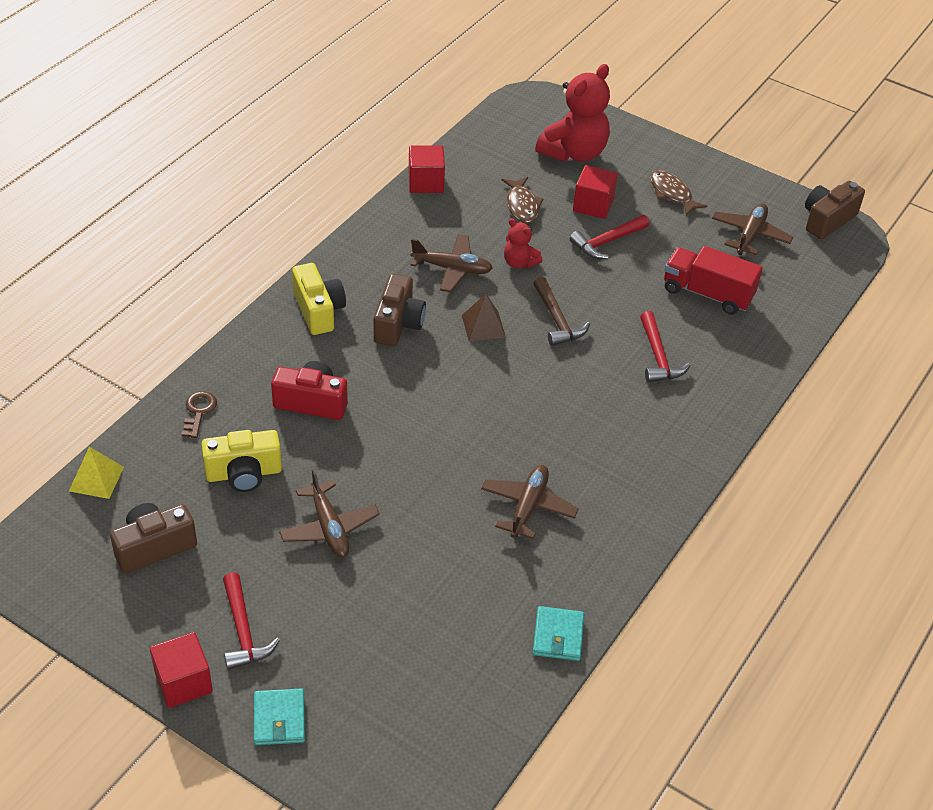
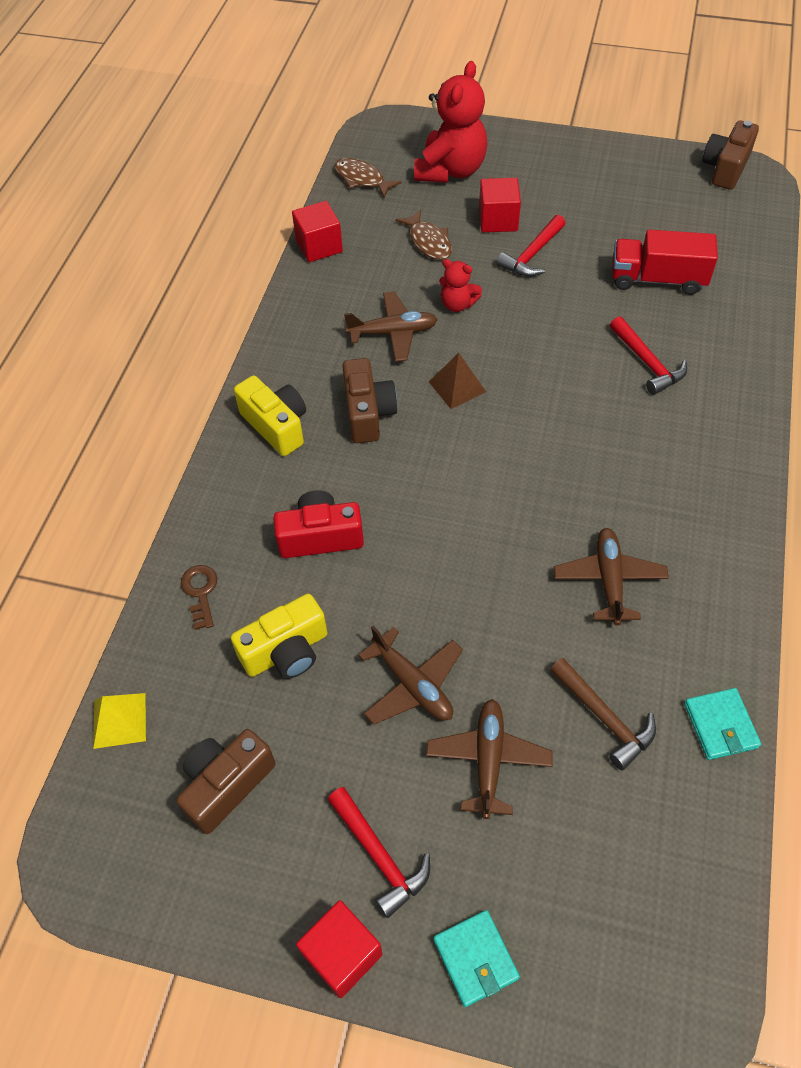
camera: 15 degrees left, 10 degrees up
brown hammer [533,277,590,346] -> brown hammer moved to [550,658,656,770]
brown fish [650,170,707,216] -> brown fish moved to [334,158,402,198]
brown plane [712,203,793,255] -> brown plane moved to [426,699,553,819]

